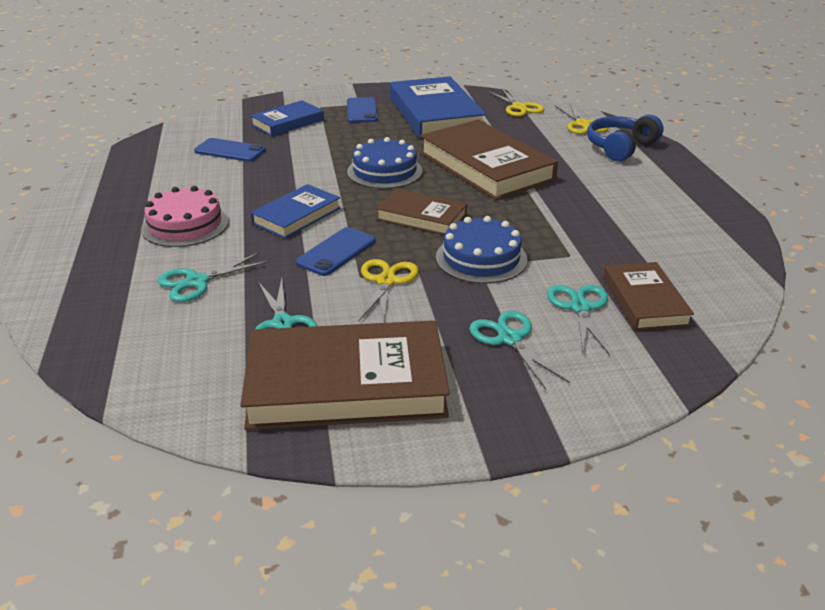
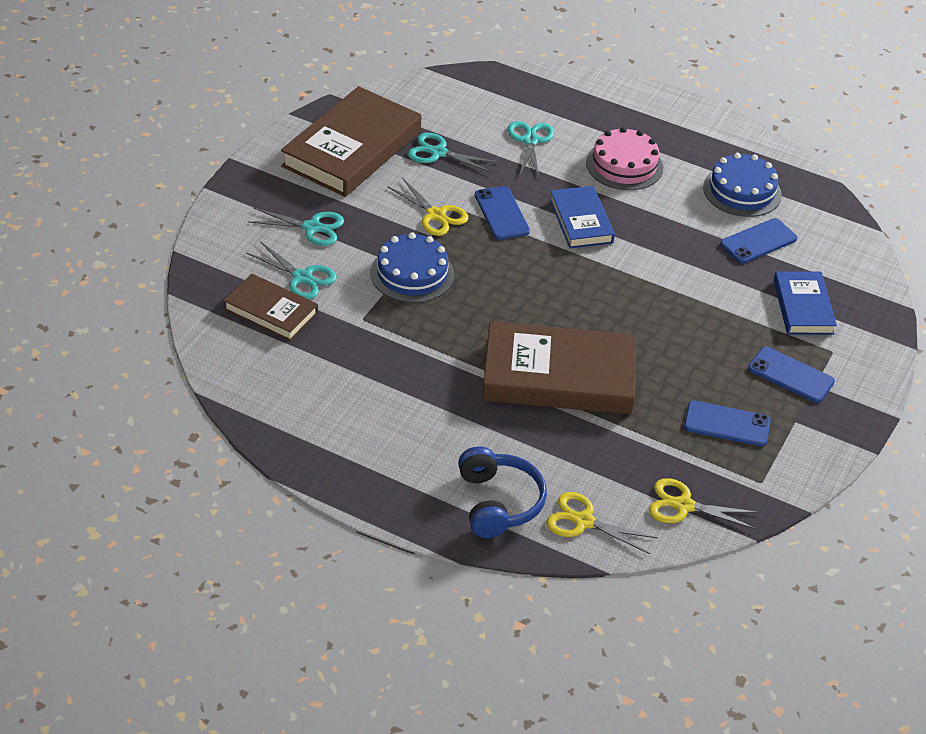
camera: 125 degrees right, 10 degrees up
blue cake [347,137,423,189] -> blue cake moved to [703,153,782,217]
brown book [376,189,467,235] -> none
blue book [390,76,486,139] -> blue phone [684,400,771,446]

